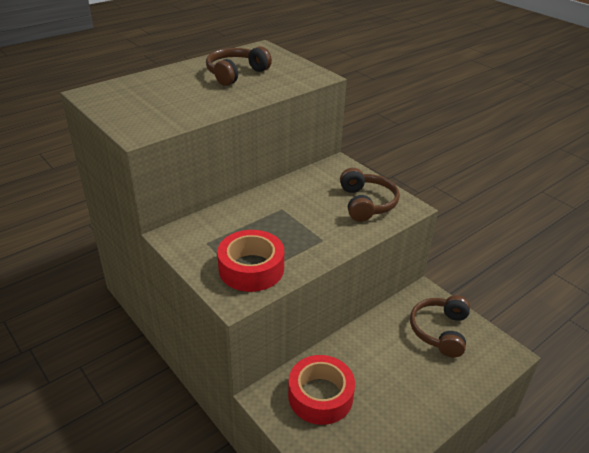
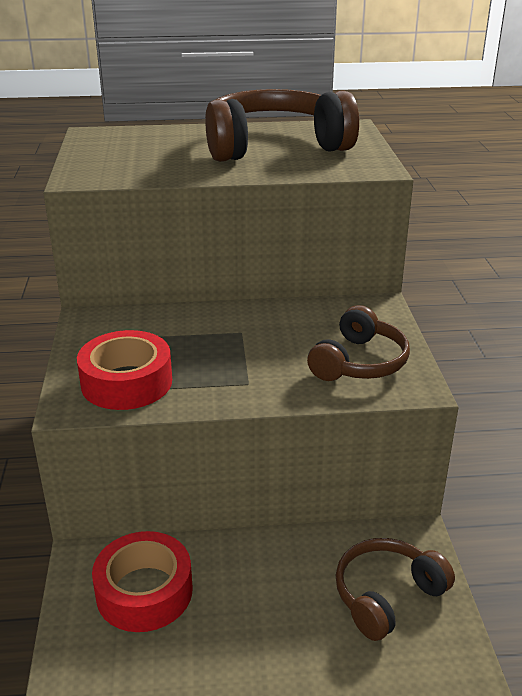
camera: 35 degrees right, 5 degrees down
brown headphones [206,46,272,86] -> brown headphones [205,89,359,162], size x1.71

